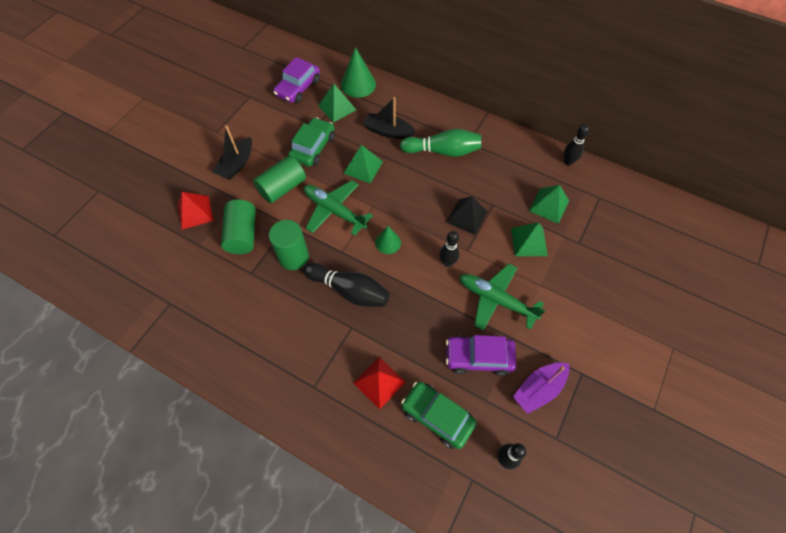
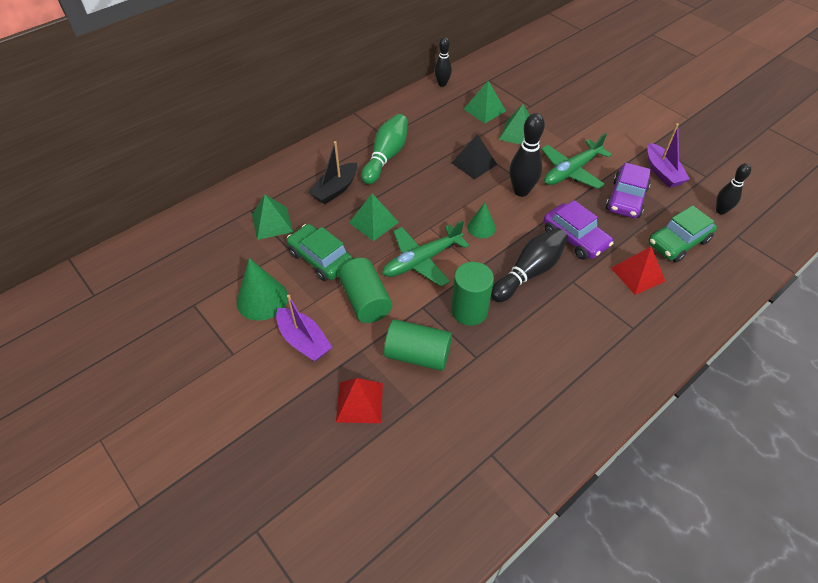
camera: 70 degrees left, 10 degrees down
black boat [213,125,252,180] -> purple boat [276,295,332,361]
purple car [273,57,320,103] -> purple car moved to [544,200,613,260]
green cone [341,47,376,98] -> green cone moved to [237,258,288,321]
black bowling pin [439,231,460,267] -> black bowling pin [509,113,545,197], size x1.56

